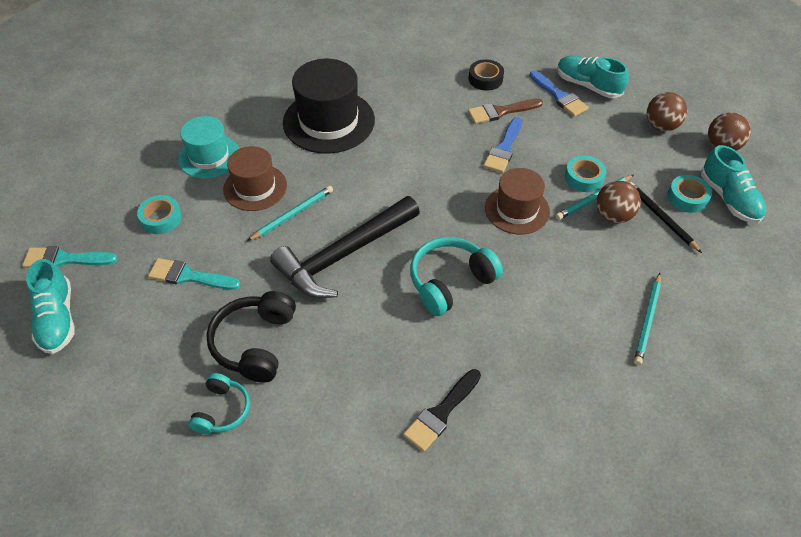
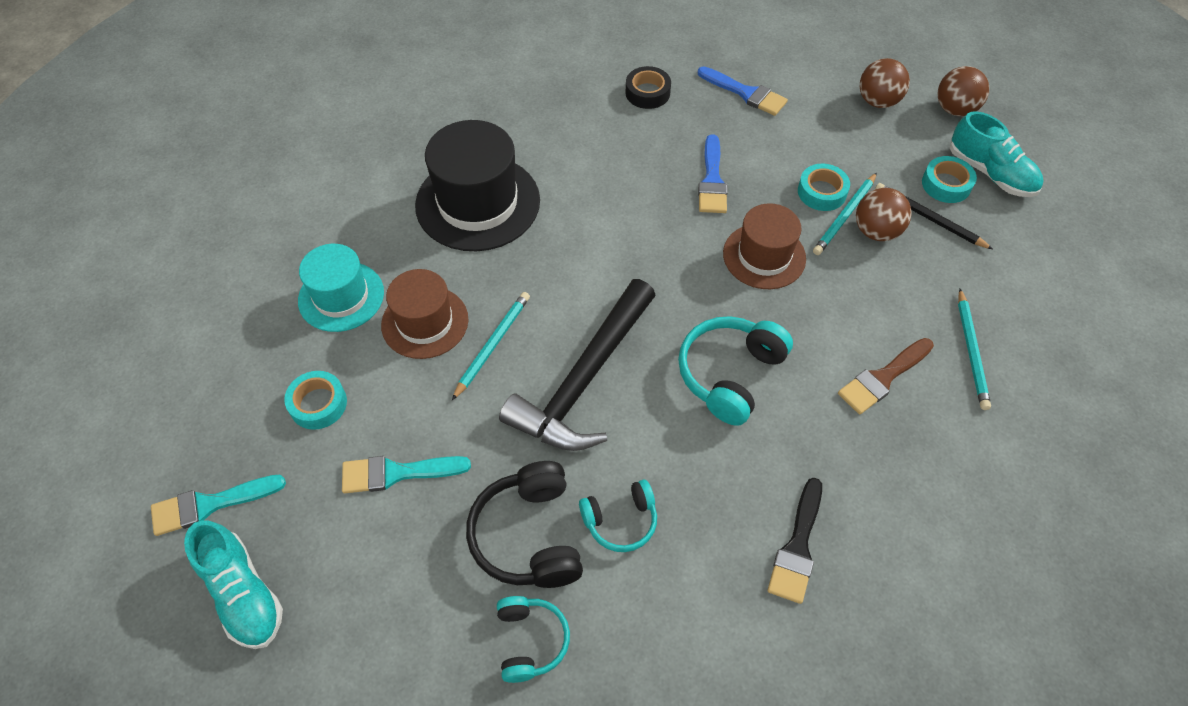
camera: 20 degrees left, 5 degrees up
brown brush [468,98,543,124] -> brown brush moved to [838,338,934,414]
turquoise shoe [557,56,629,98] -> none
none -> turquoise headphones [579,480,657,552]

